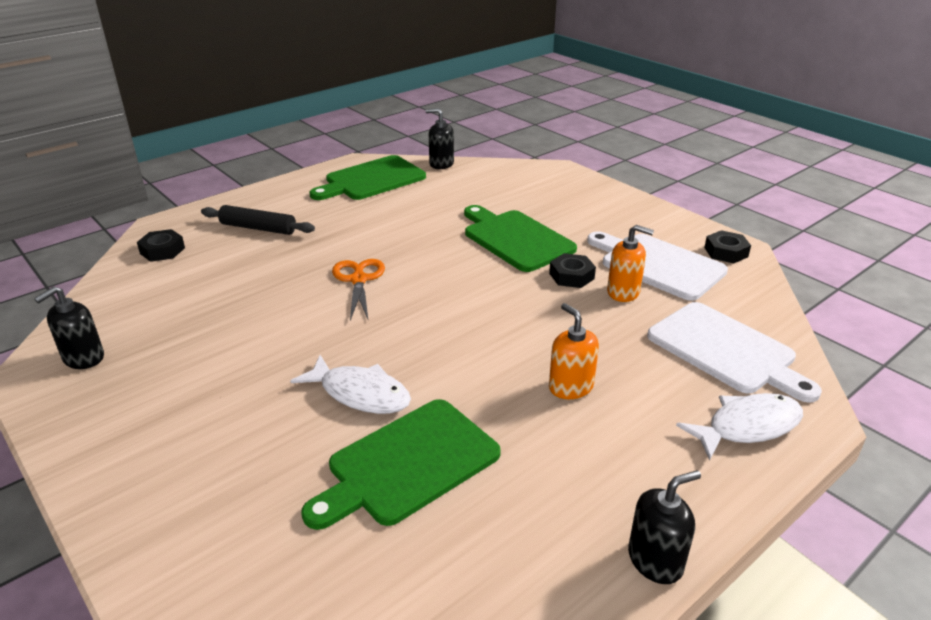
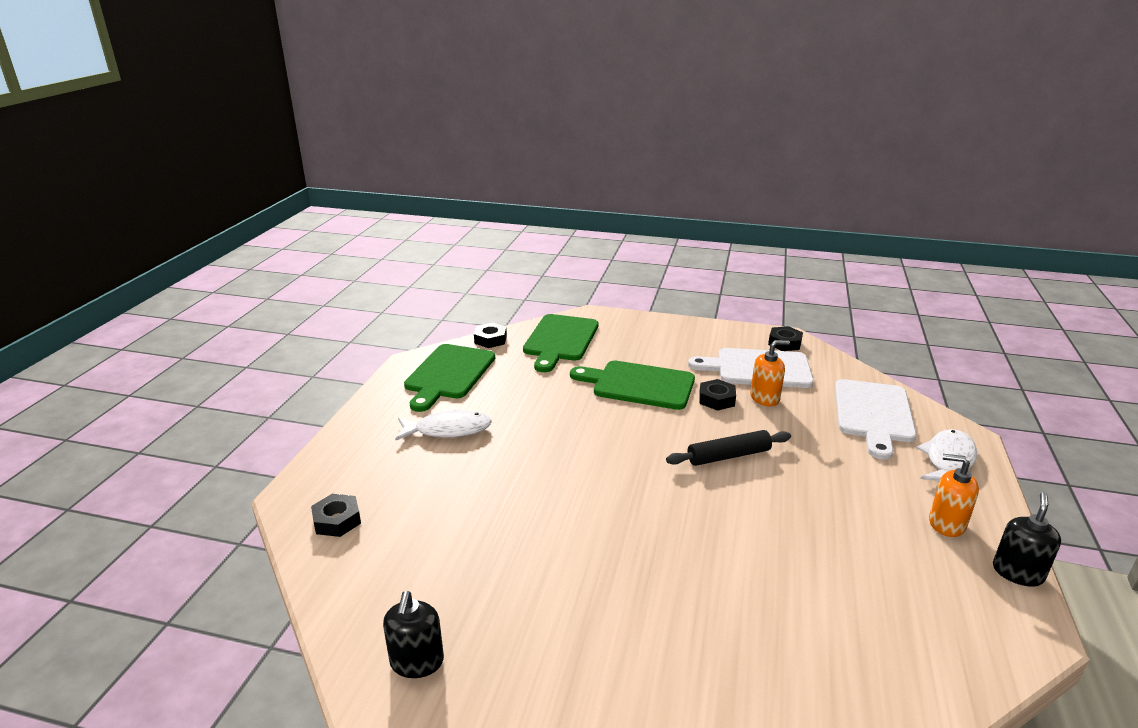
camera: 35 degrees left, 5 degrees down
black rolling pin [201,205,315,235] -> black rolling pin moved to [666,430,791,466]
white fish [290,355,411,414] -> white fish moved to [395,408,492,441]
green cutting board [301,399,501,530] -> green cutting board moved to [523,314,599,372]
orange scissors [332,259,385,320] -> none
black soap dispenser [426,108,454,169] -> black nut [474,323,507,348]
orange soap dispenser [549,303,599,399] -> orange soap dispenser moved to [929,454,979,537]
white cutting board [647,302,822,403] -> white cutting board turned 90 degrees clockwise [835,379,916,460]

